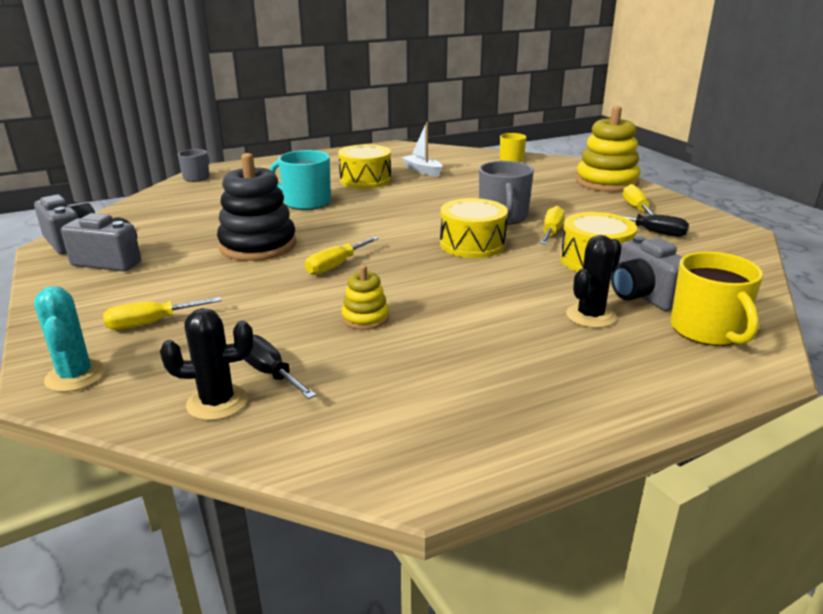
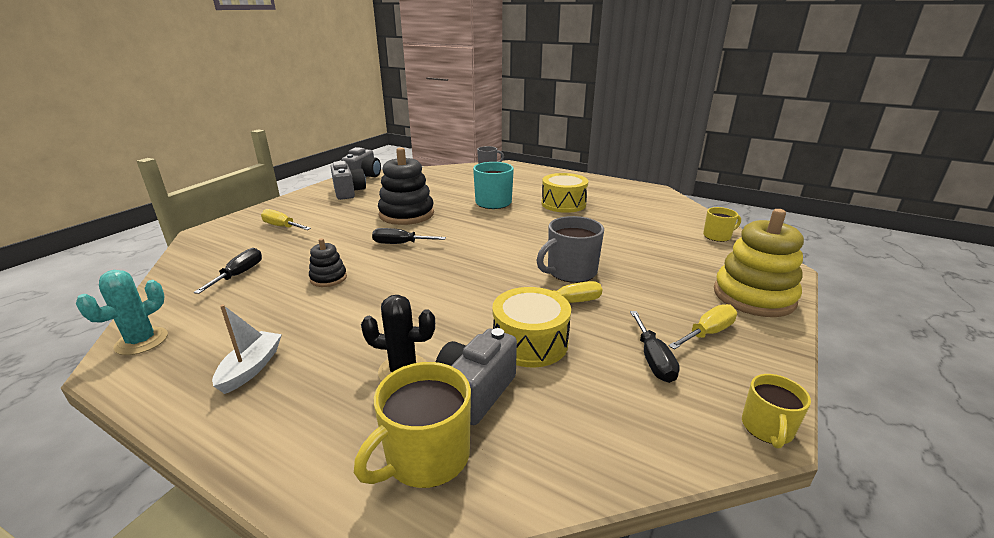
camera: 55 degrees right, 0 degrees up
turquoise cactus [34,286,106,392] -> turquoise cactus moved to [76,270,168,355]
black cactus [160,308,253,420] -> none
yellow screwdriver [305,237,379,275] -> black screwdriver [372,228,446,244]
yellow stacking toy [341,265,389,330] -> black stacking toy [309,238,347,287]
white boat [402,122,442,176] -> white boat moved to [212,305,282,394]
yellow drum [440,198,508,258] -> none
none -> yellow mug [742,374,811,449]

